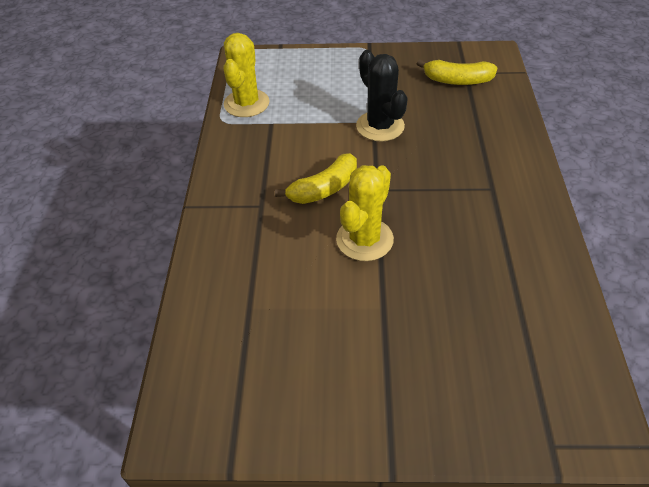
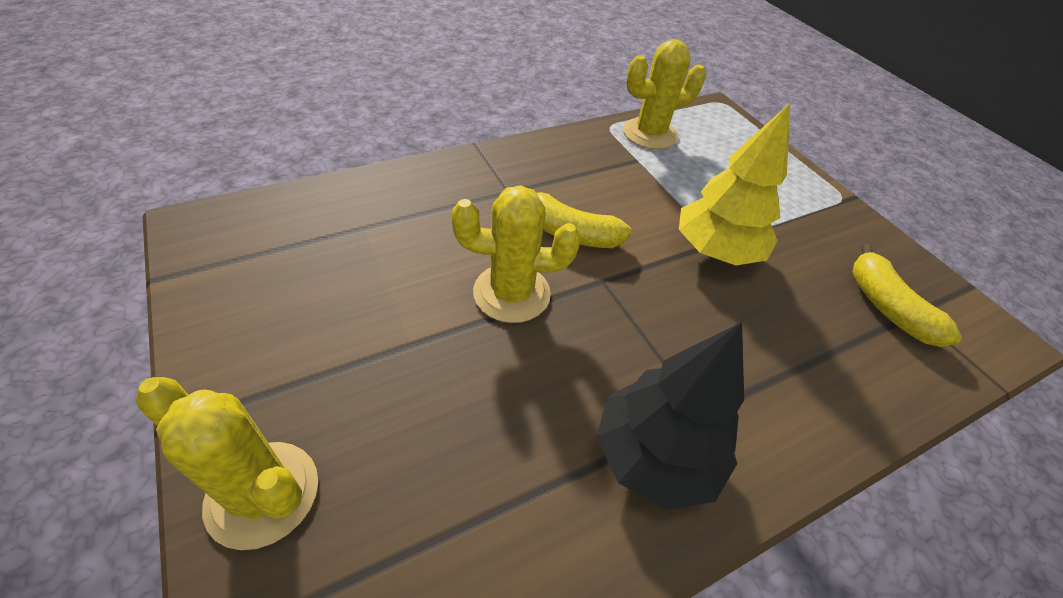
camera: 55 degrees right, 0 degrees up
black cactus [356,50,408,142] -> yellow tree [679,103,790,266]
none -> yellow cactus [135,377,318,550]
none -> black tree [596,322,744,510]

